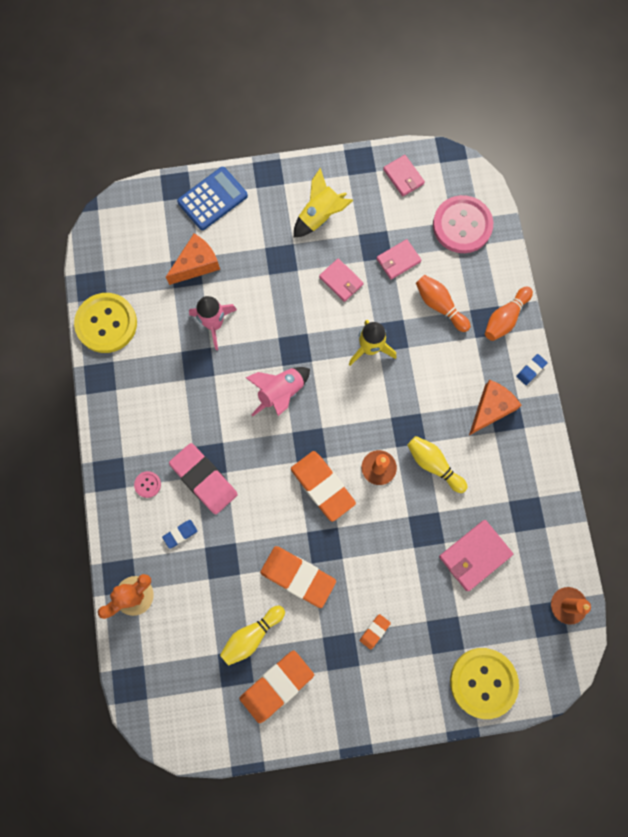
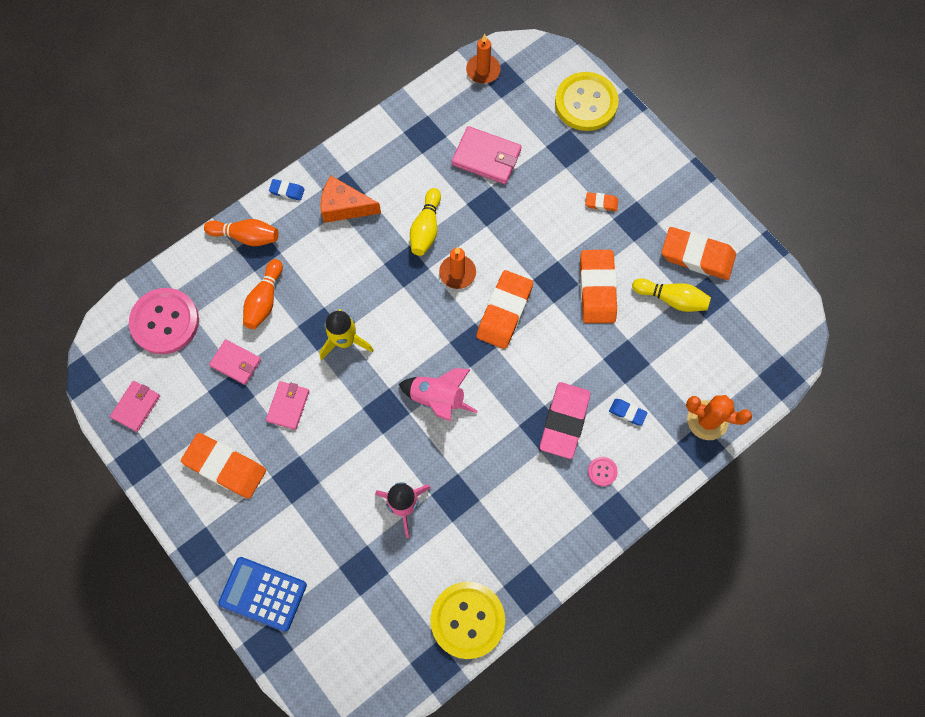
camera: 120 degrees left, 5 degrees down
orange cheese [166,233,220,285] -> none
yellow rocket [294,168,353,237] -> orange eraser [181,433,266,499]

